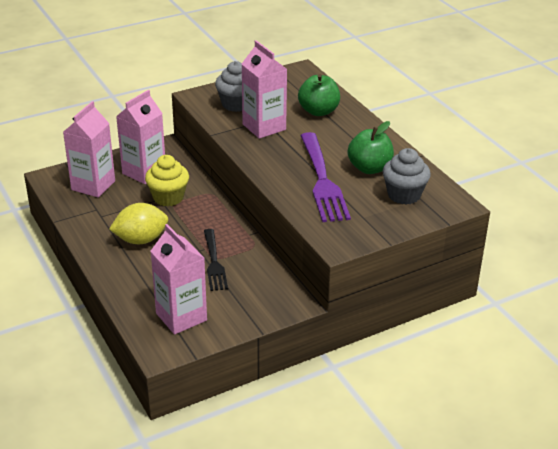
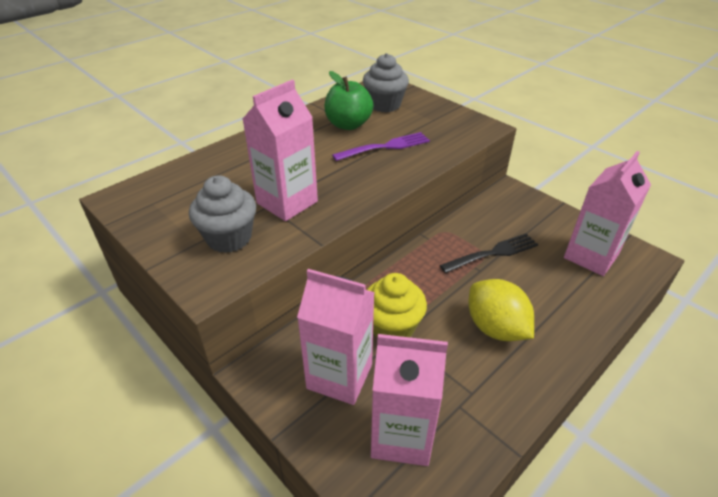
camera: 105 degrees left, 5 degrees up
green apple [298,74,340,116] -> none
purple fork [300,132,351,222] -> purple fork [332,132,430,161], size x0.61

